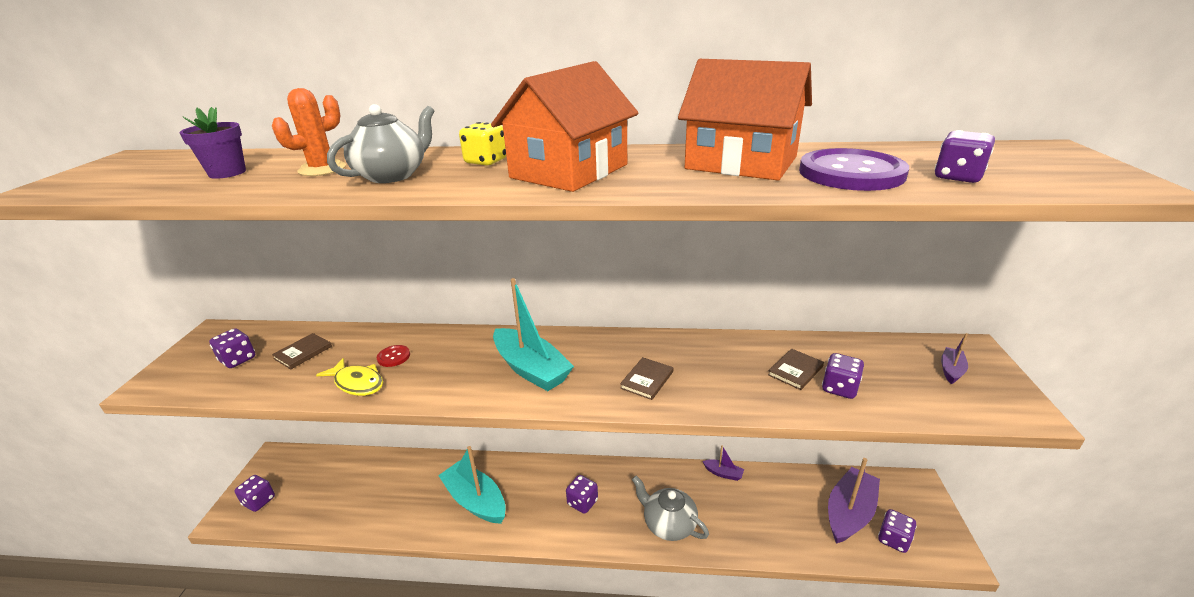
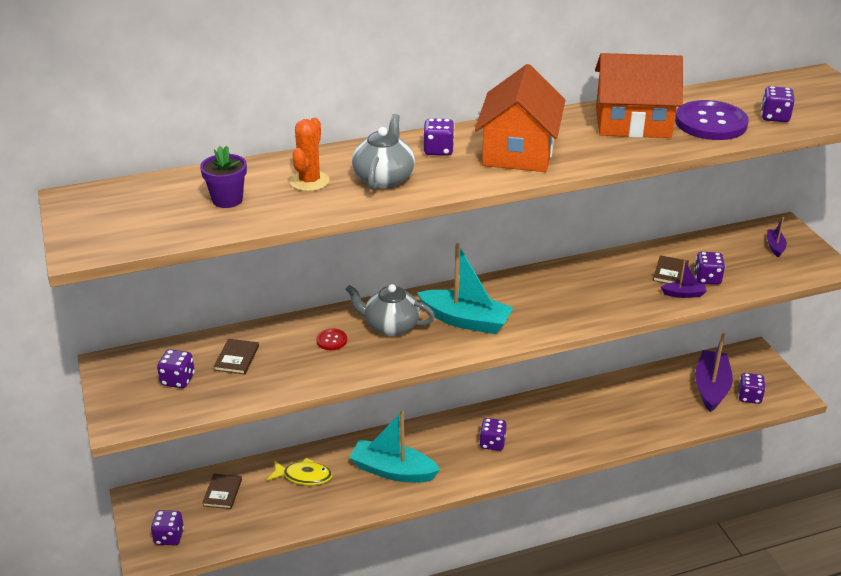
camera: 25 degrees left, 5 degrees up
yellow fish [316,358,383,396] -> yellow fish moved to [267,458,332,485]
yellow dice [459,122,506,165] -> purple dice [423,119,455,156]
brown book [620,357,673,400] -> brown book moved to [202,474,242,509]
grey teapot [632,476,709,541] -> grey teapot moved to [345,284,435,336]
purple boat [702,445,744,481] -> purple boat moved to [661,260,707,298]

